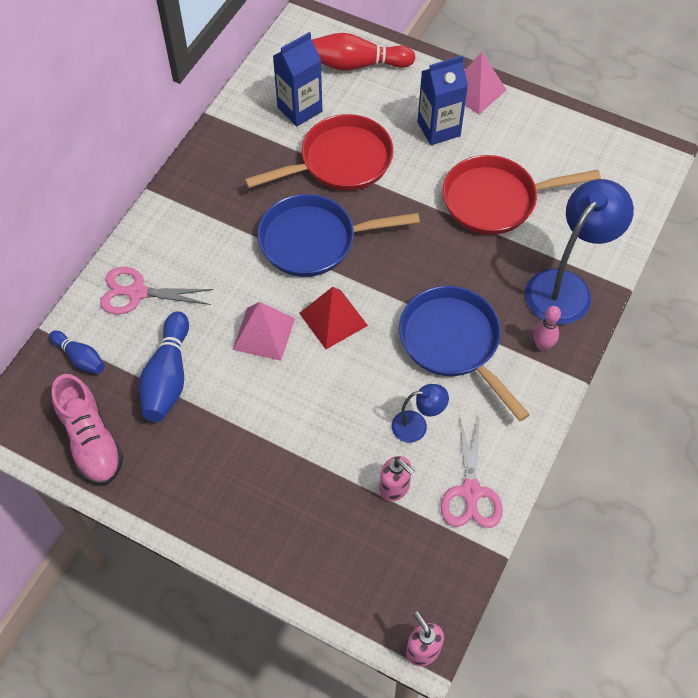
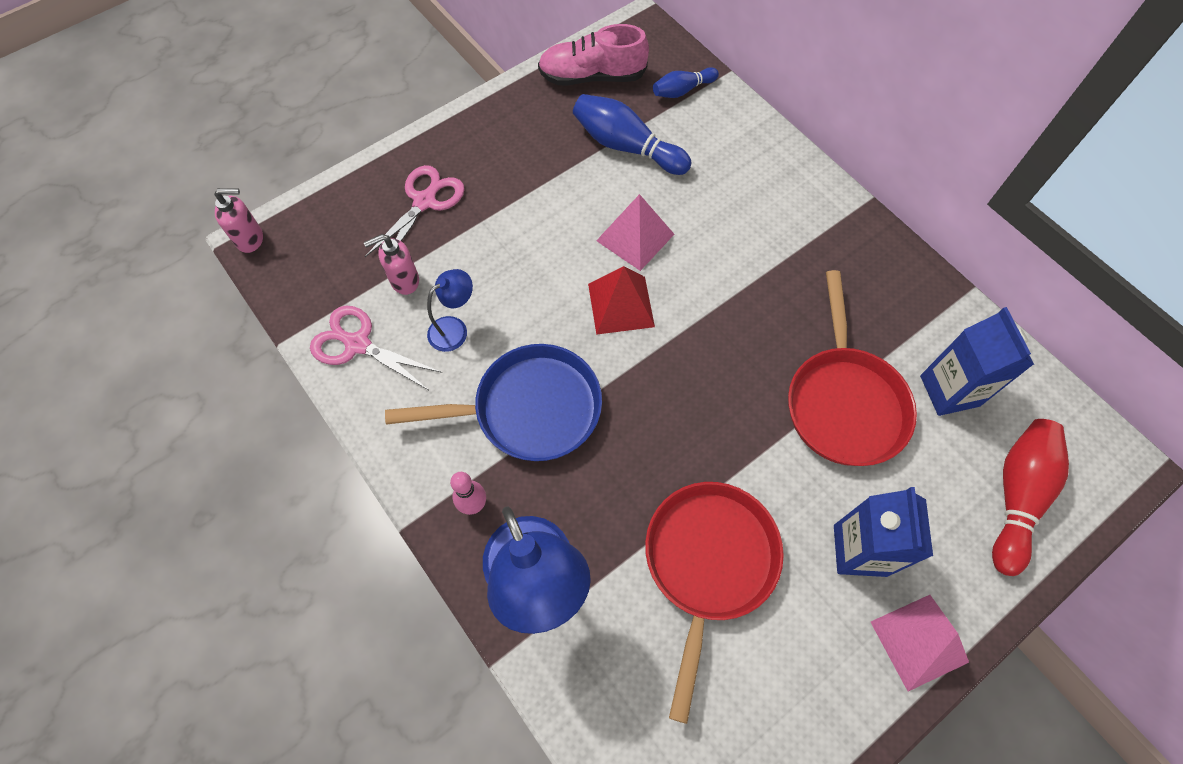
camera: 115 degrees right, 5 degrees up
pink scissors [100,267,214,314] -> pink scissors moved to [365,165,465,257]
blue pan [257,194,420,277] -> none
blue lamp [392,384,449,443] -> blue lamp turned 150 degrees counterclockwise [427,269,473,352]

